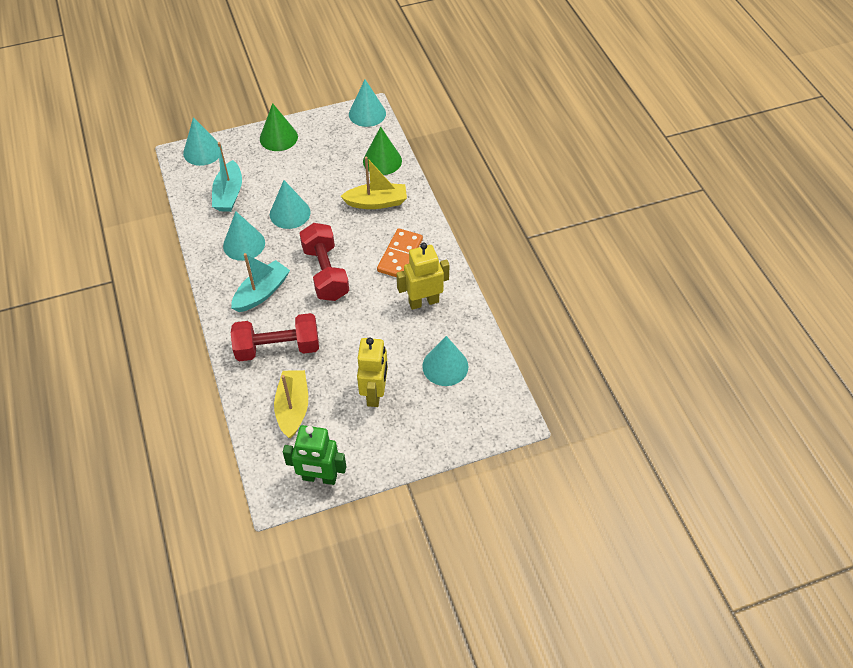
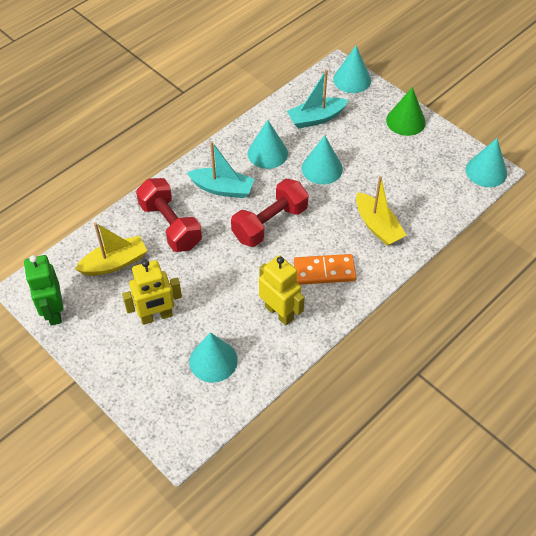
camera: 65 degrees right, 0 degrees up
green cone [363,127,402,175] -> none

